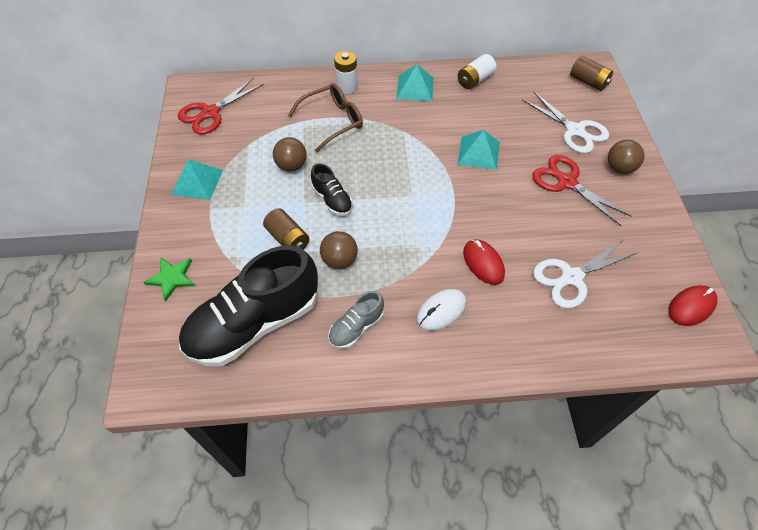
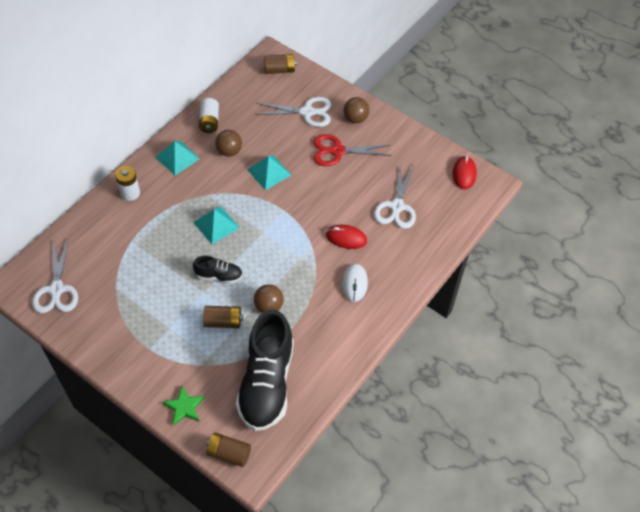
camera: 50 degrees left, 0 degrees up
turquoise pyramid [171,159,223,200] -> turquoise pyramid moved to [193,206,239,244]
red scissors [178,78,264,135] -> white scissors [32,238,78,313]
brown ball [273,137,307,172] -> brown ball moved to [215,130,242,157]
brown glasses [288,83,363,152] -> none
grey shoe [328,291,384,349] -> none
none -> brown battery [207,433,251,467]

